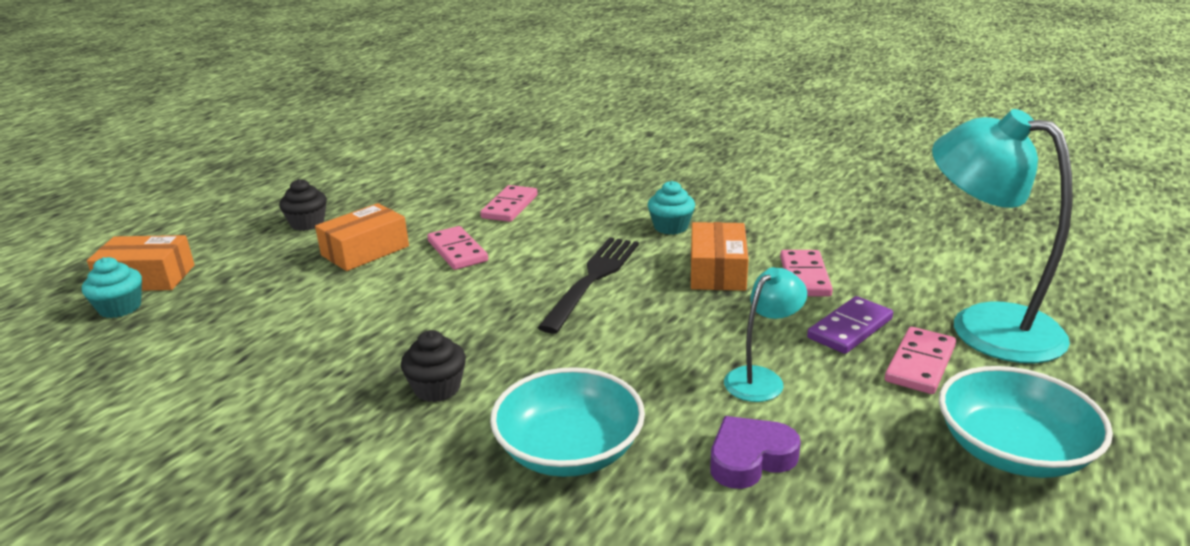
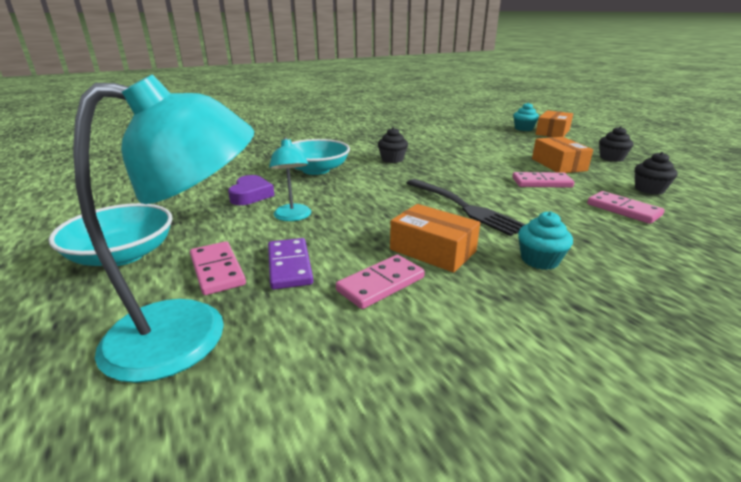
camera: 120 degrees right, 0 degrees up
pink domino [780,250,833,297] -> pink domino turned 75 degrees counterclockwise [336,255,425,309]
none -> black cupcake [635,152,678,195]

